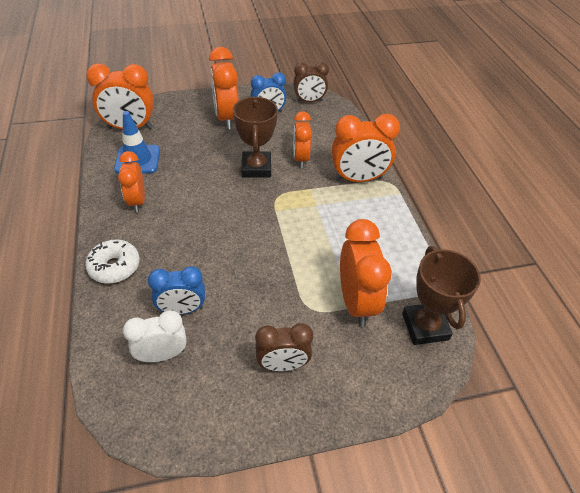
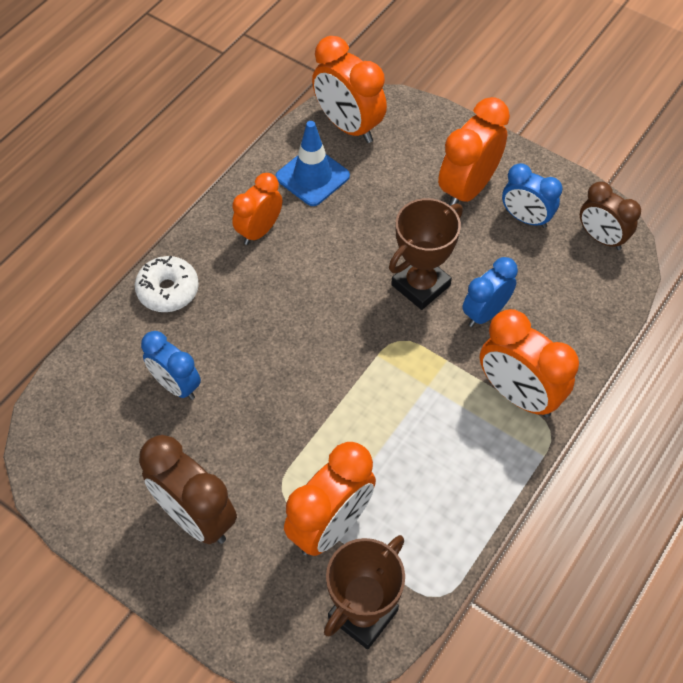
camera: 50 degrees right, 10 degrees up
white clock [123,310,187,362] -> none
brown clock [255,323,313,371] -> brown clock [139,435,237,544], size x1.52
orange clock [293,111,312,168] -> blue clock [462,257,518,327]

